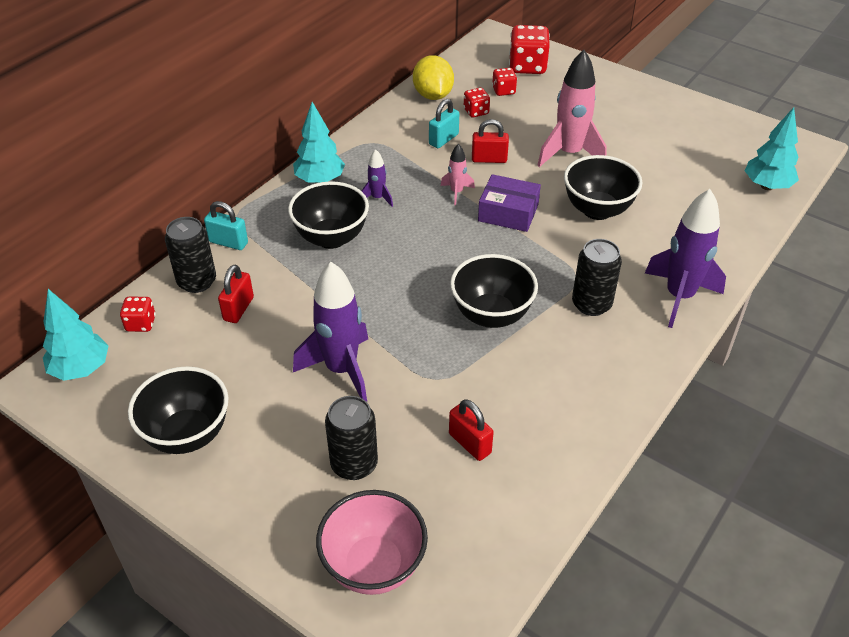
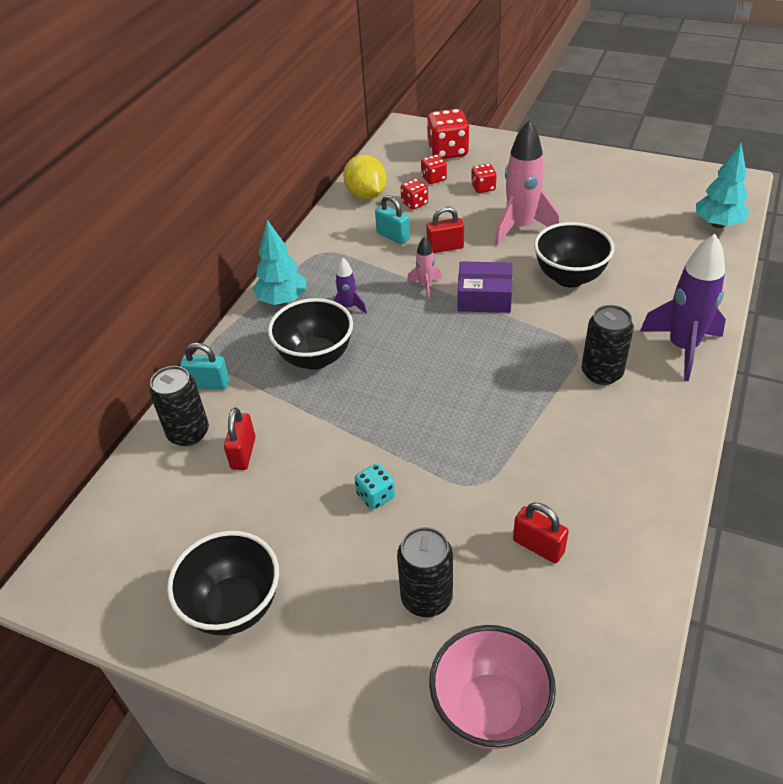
camera: 10 degrees left, 0 degrees up
turquoise tree [43,289,108,381] -> none
red dice [120,297,156,332] -> red dice moved to [471,164,497,193]
purple rocket [293,262,368,402] -> turquoise dice [355,463,395,510]
turquoise padlock [429,99,459,148] -> turquoise padlock turned 75 degrees counterclockwise [375,195,410,244]
black bowl [450,254,538,328] -> none

